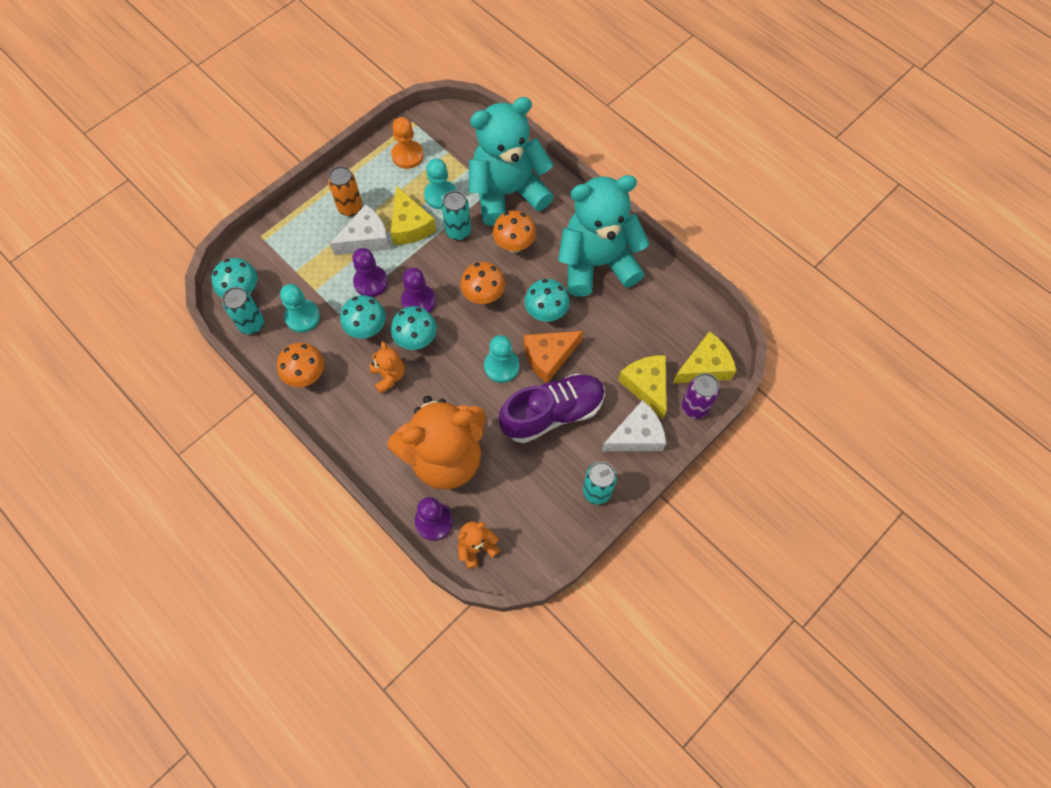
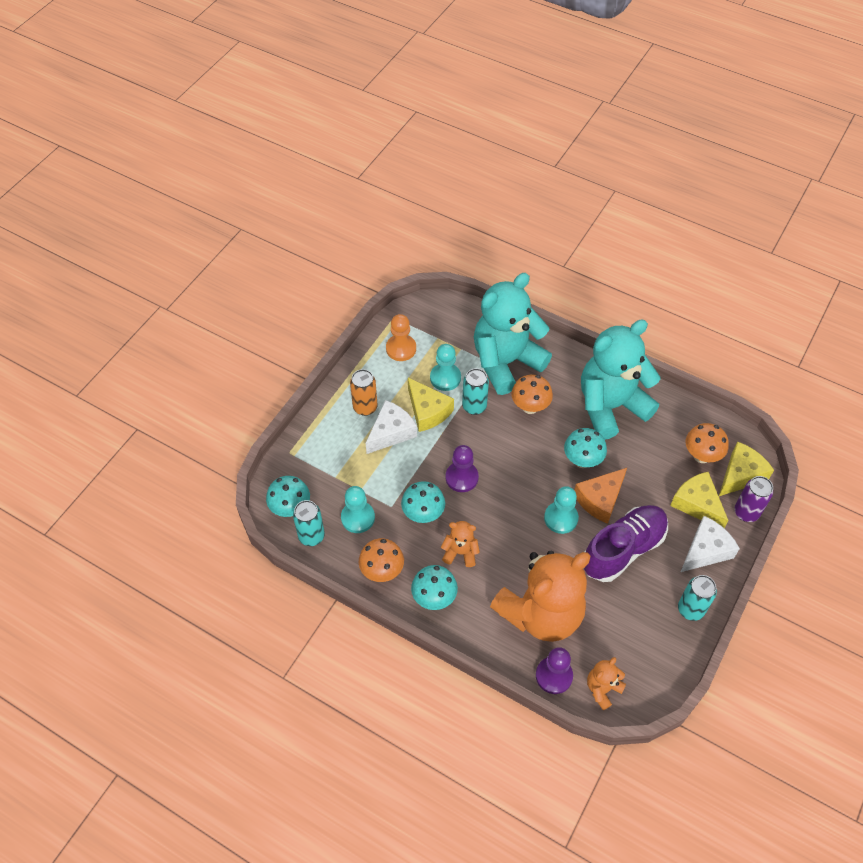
camera: 15 degrees left, 10 degrees down
purple pawn [352,248,388,297] -> none
orange teddy bear [370,341,405,394] -> orange teddy bear turned 45 degrees counterclockwise [441,521,480,567]
turquoise mushroom [391,306,437,350] -> turquoise mushroom moved to [411,565,458,610]
orange mushroom [460,262,505,304] -> orange mushroom moved to [686,423,729,463]

